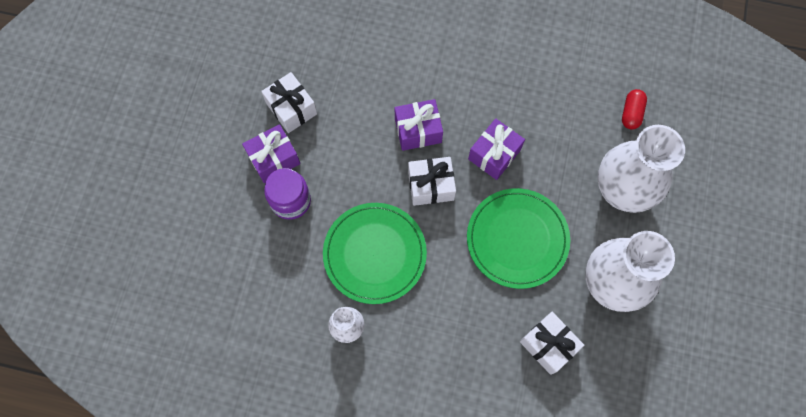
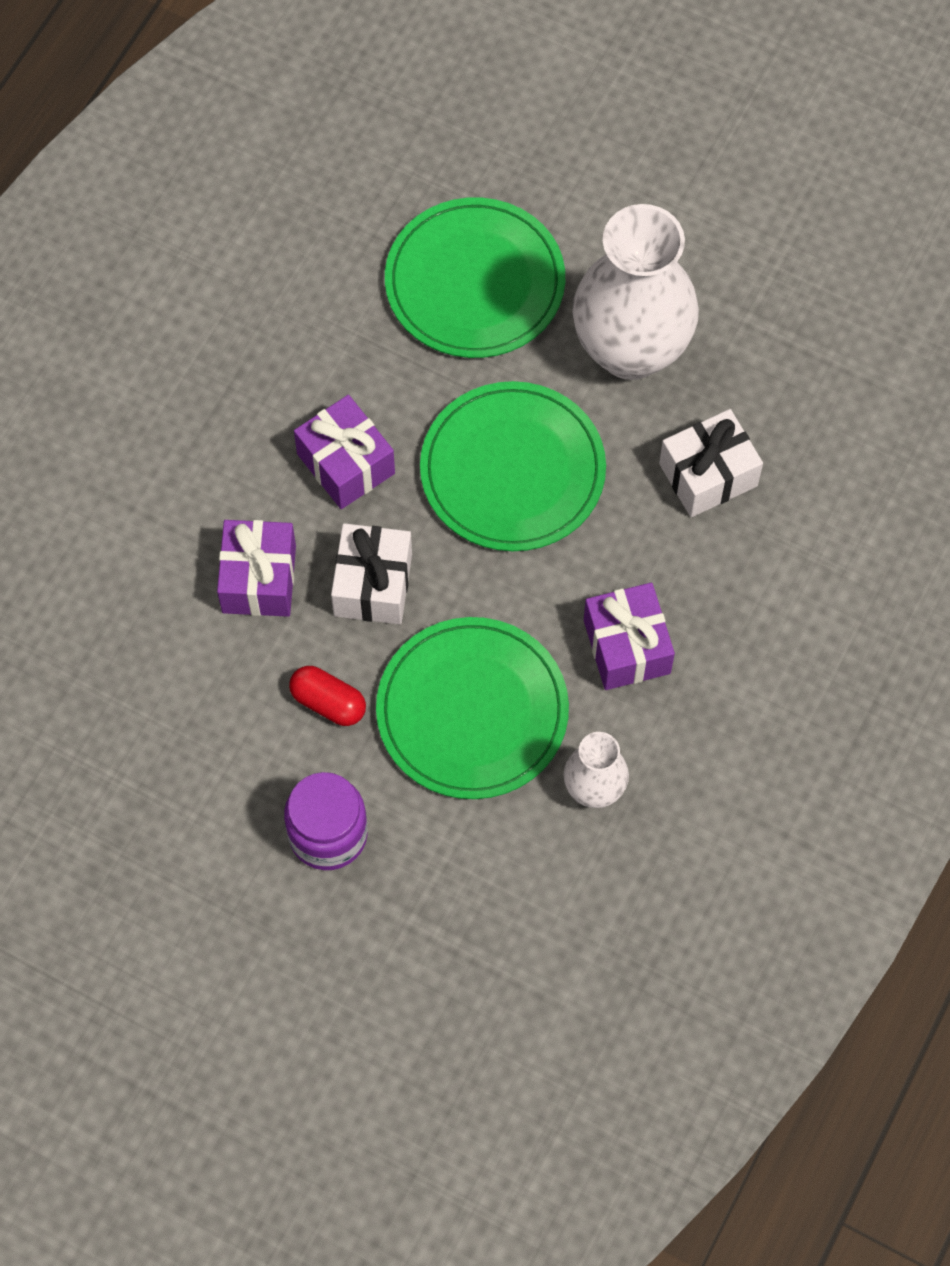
camera: 75 degrees left, 5 degrees down
purple gift [242,124,300,183] -> purple gift moved to [584,583,675,690]
white gift [261,72,317,133] -> none
white vase [598,125,685,213] -> green plate [385,198,565,358]
red capsule [622,89,647,129] -> red capsule moved to [289,666,366,726]

